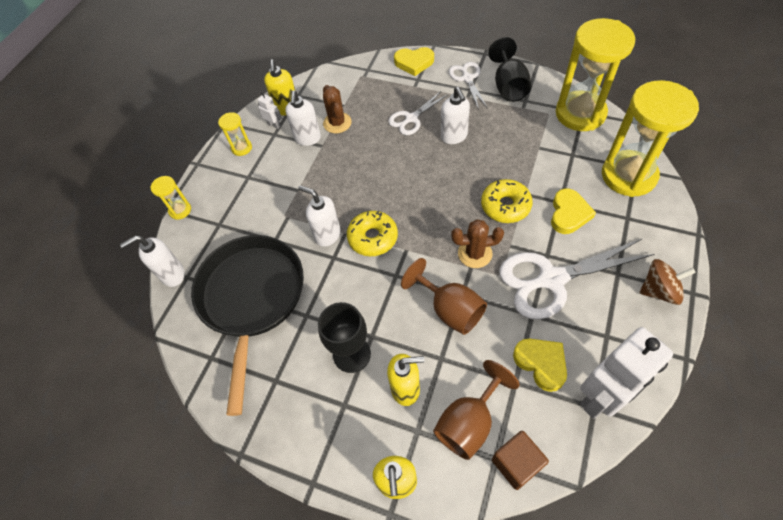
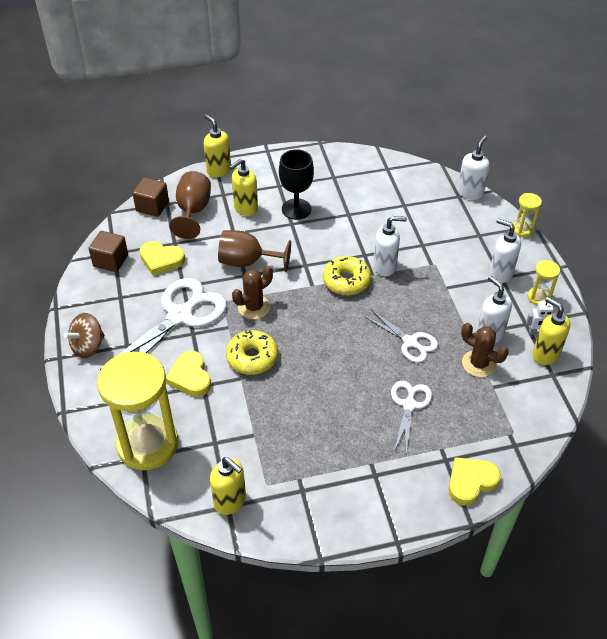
camera: 140 degrees right, 10 degrees down
black pan [191,235,304,416] -> none
white soap dispenser [441,87,470,144] -> white soap dispenser moved to [489,219,521,283]
white scissors [449,62,488,110] -> white scissors moved to [364,310,438,363]
black goblet [488,37,532,102] -> none
yellow hourglass [556,18,635,131] -> yellow soap dispenser [210,457,246,515]
white robot [580,327,673,419] -> brown cube [89,231,128,272]

